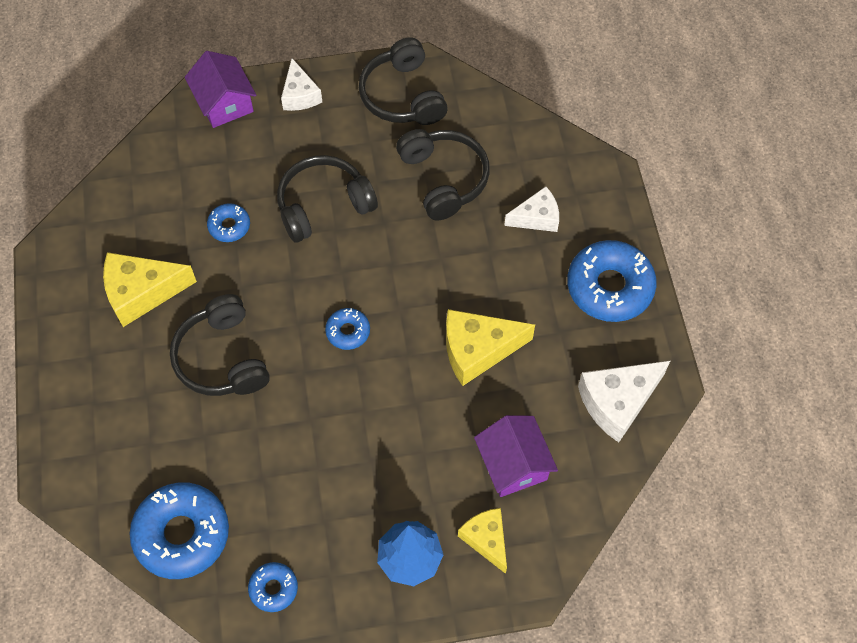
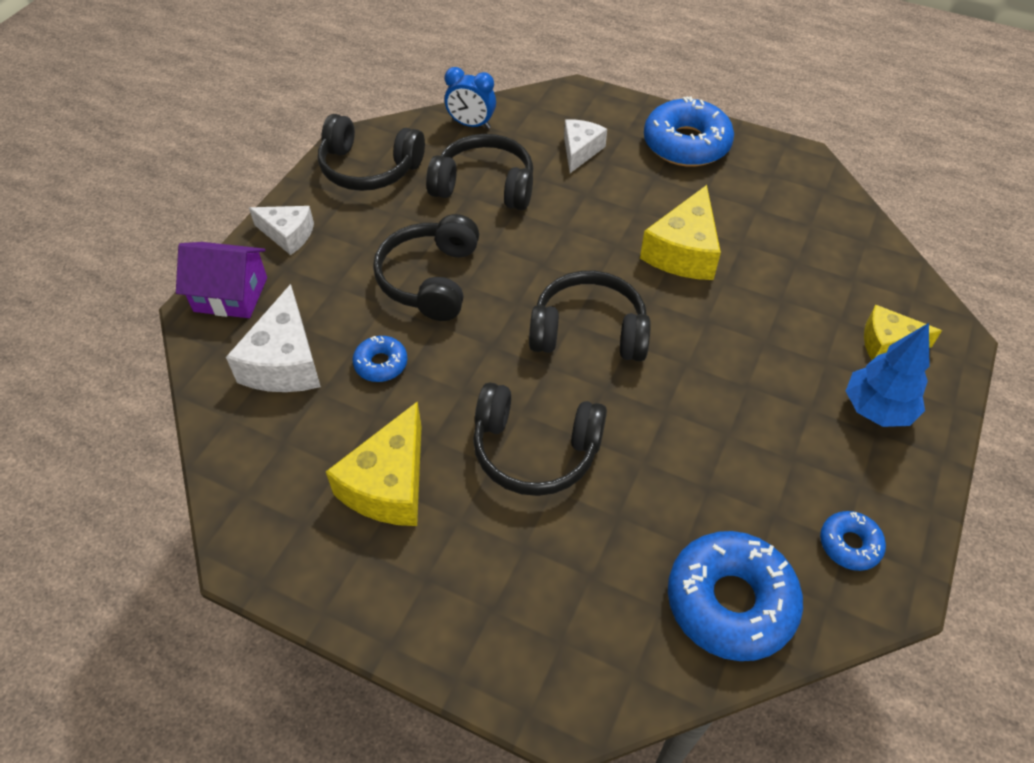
camera: 55 degrees left, 10 degrees down
blue donut [325,308,370,350] -> black headphones [529,271,651,361]
purple house [474,415,558,497] -> none
white cheese [578,361,670,443] -> white cheese moved to [226,284,321,392]
none -> blue clock [445,67,496,129]

